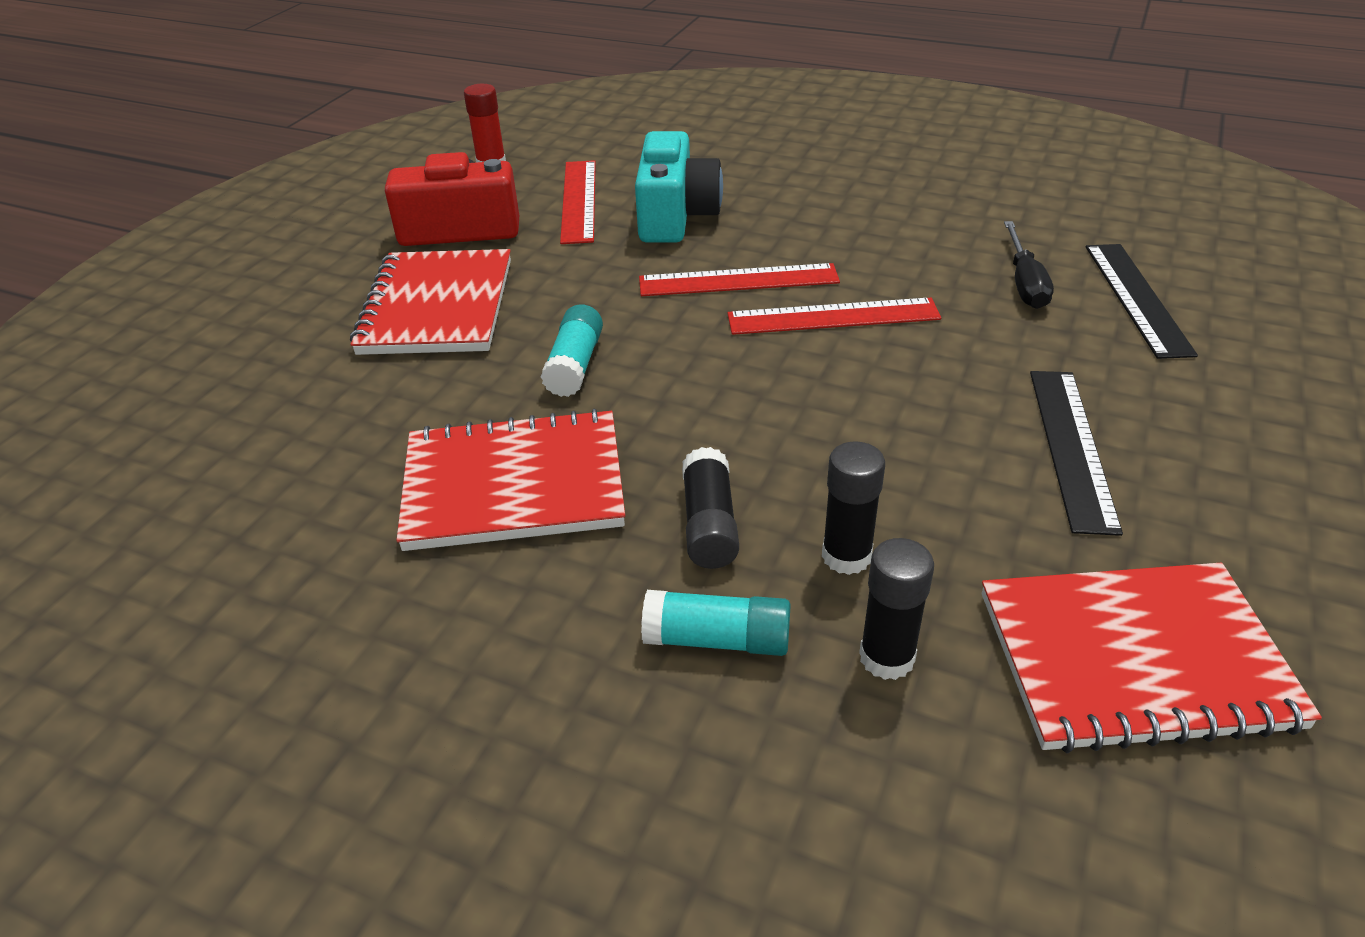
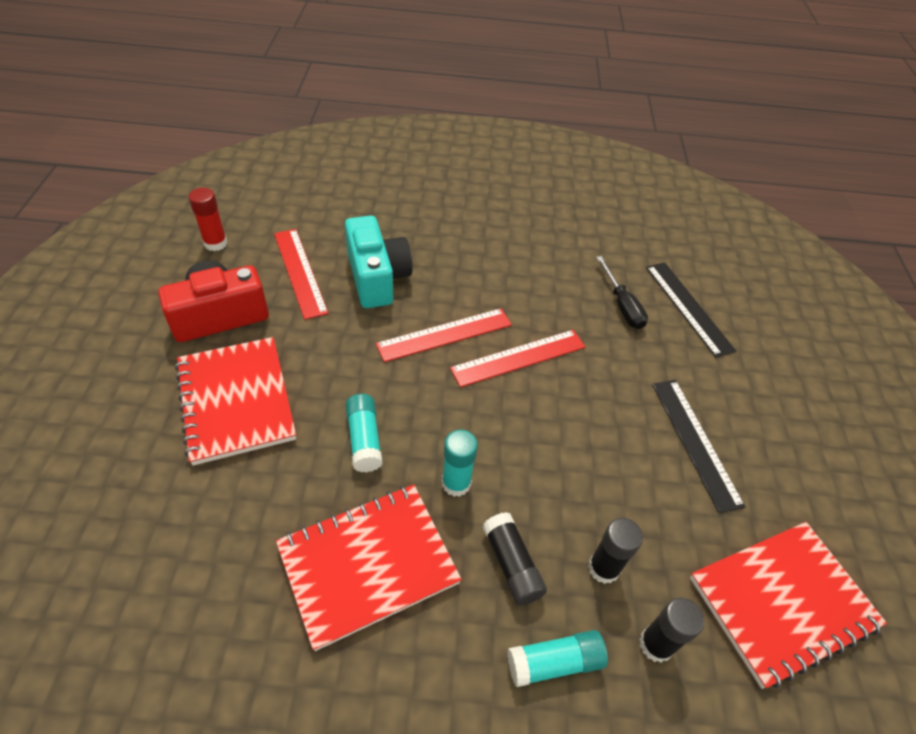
camera: 25 degrees left, 10 degrees up
none -> turquoise glue stick [442,430,478,497]

